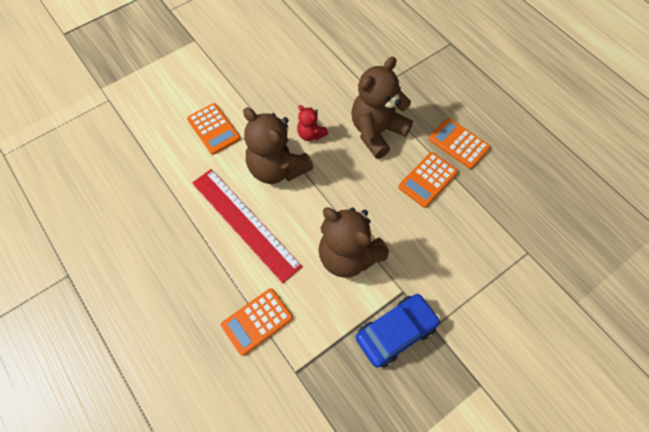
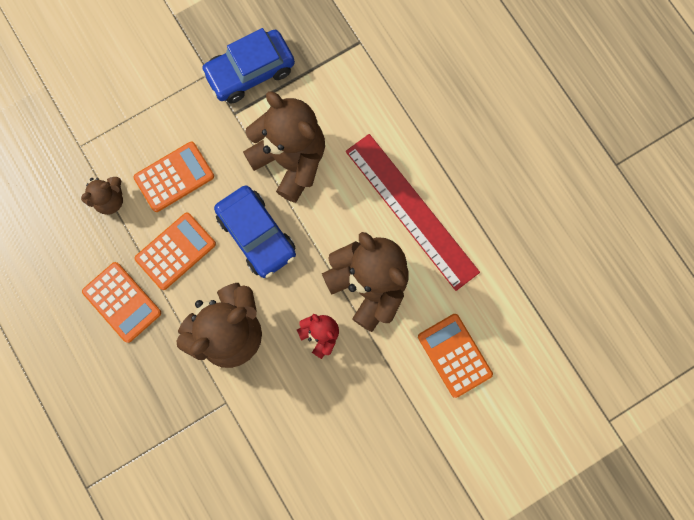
camera: 175 degrees left, 15 degrees up
orange calculator [221,288,293,356] -> orange calculator moved to [133,142,214,212]
none -> brown teddy bear [81,177,123,215]
none -> blue car [214,185,296,278]

